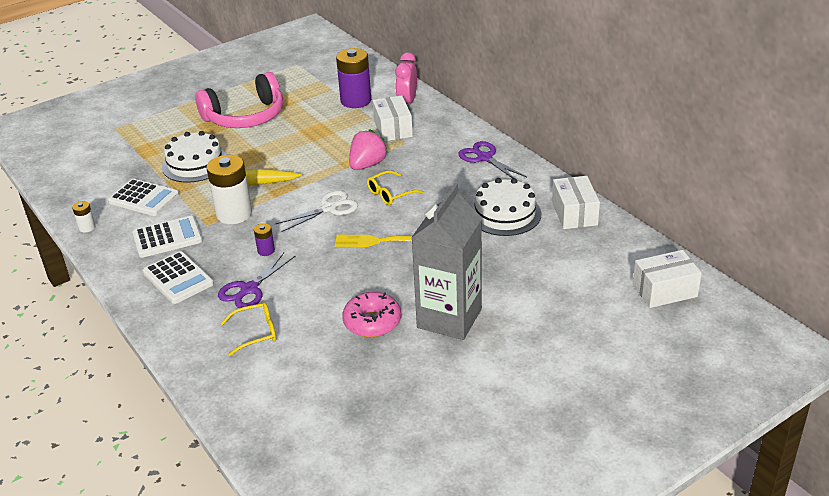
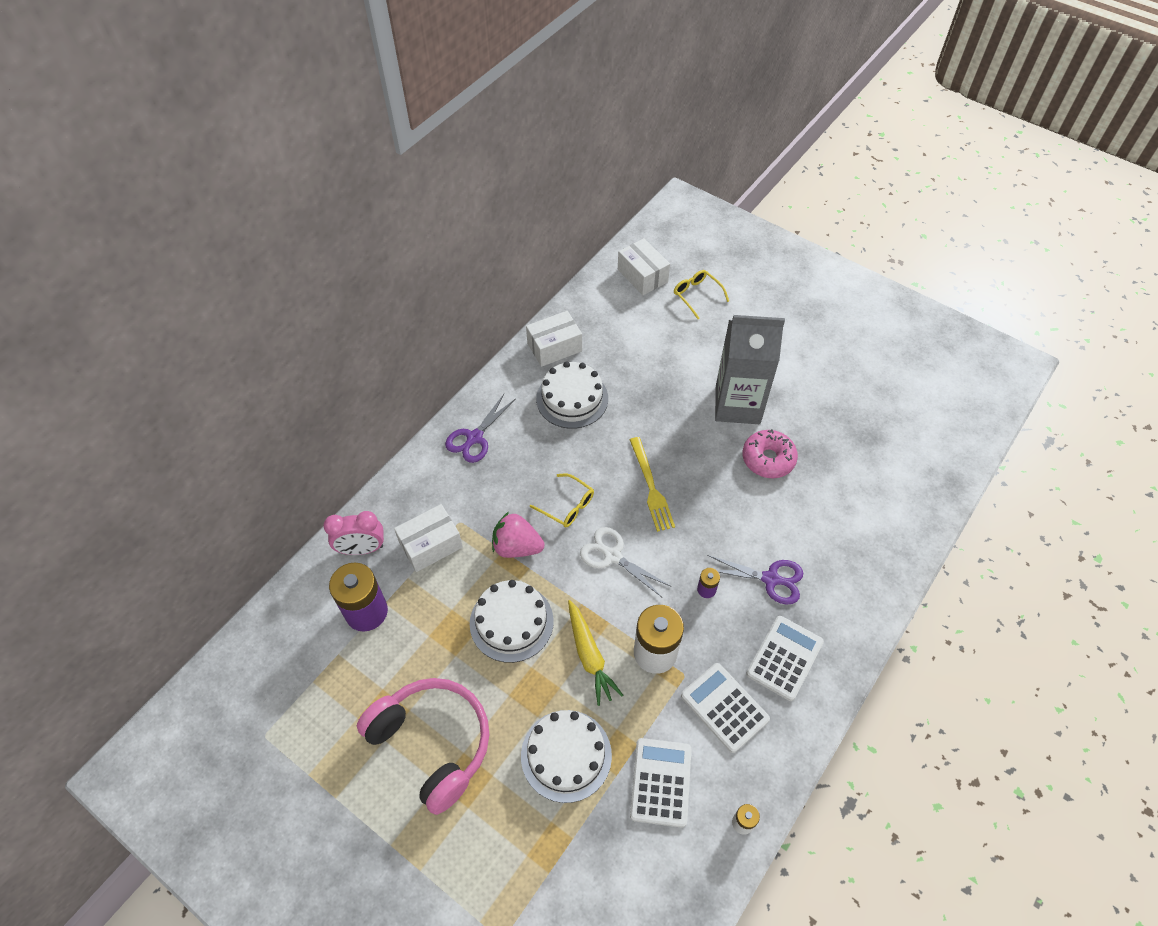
camera: 110 degrees left, 20 degrees up
yellow glasses [221,302,276,356] -> yellow glasses moved to [674,270,729,319]
none -> white cake [470,580,554,663]

